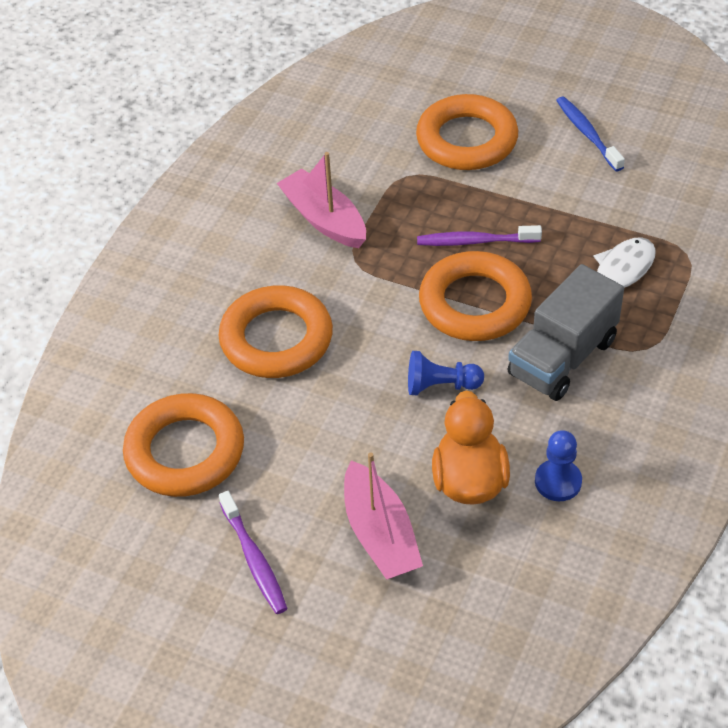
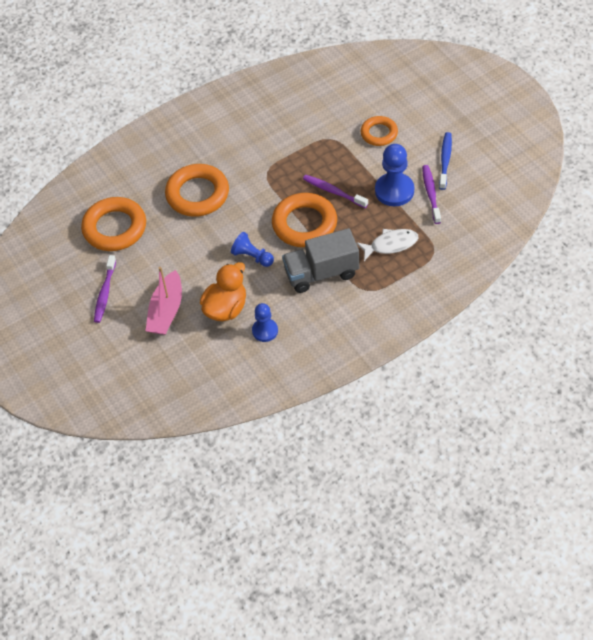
camera: 35 degrees right, 5 degrees up
pink boat [277,152,366,248] -> none
orange ring [416,94,518,170] -> orange ring [361,116,398,146], size x0.60
none -> blue pawn [375,144,414,206]
none -> purple toothbrush [422,165,441,224]

